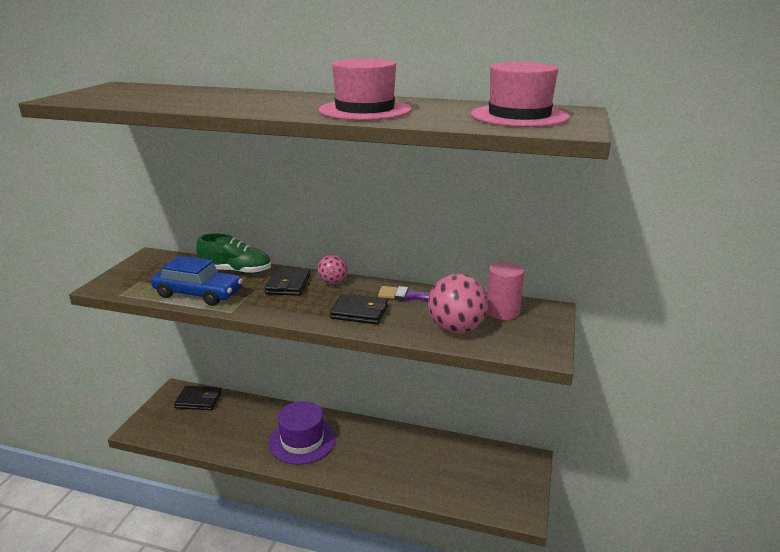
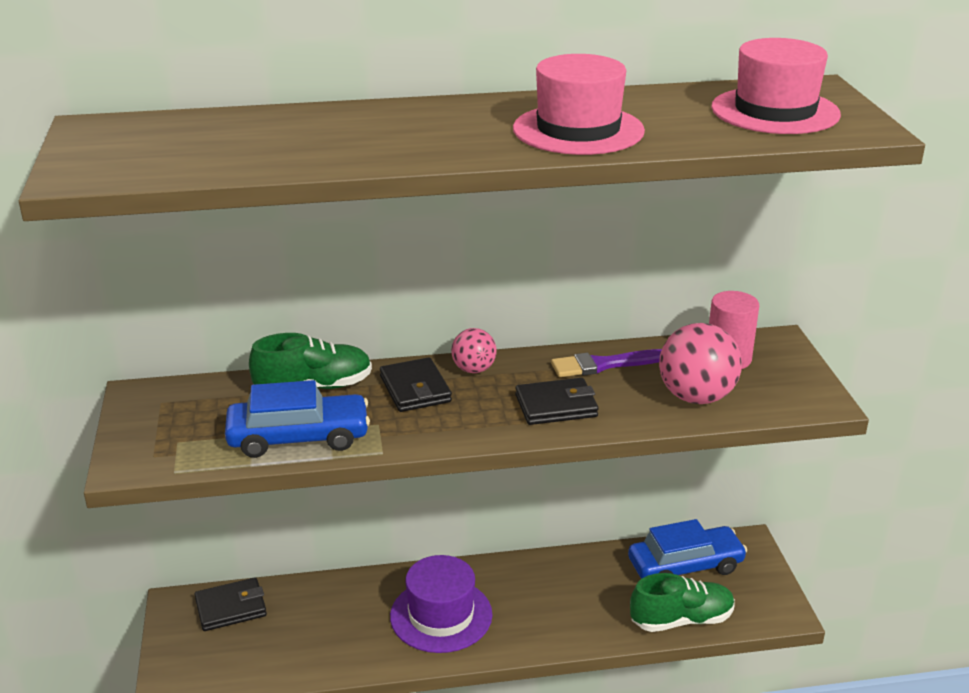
camera: 25 degrees left, 5 degrees up
none -> blue car [628,519,747,579]
none -> green shoe [630,573,735,632]

